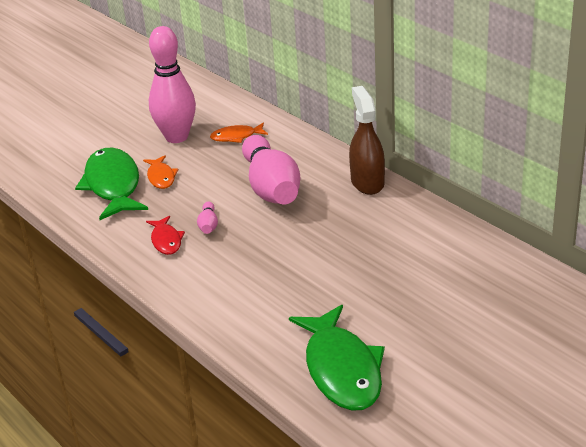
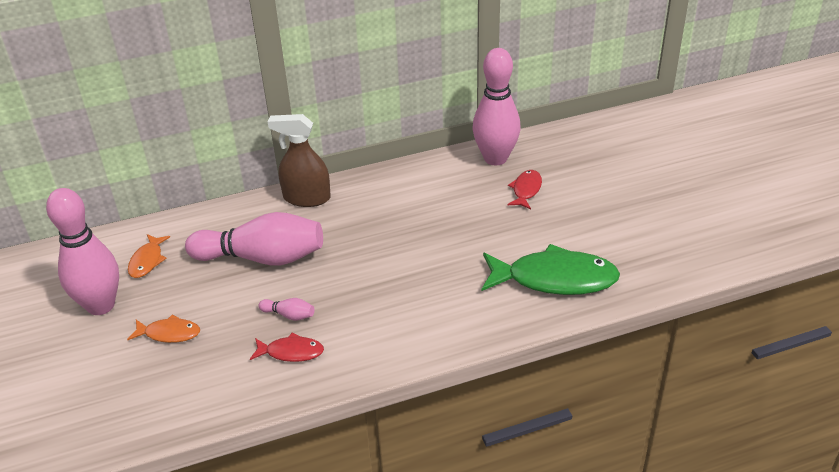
camera: 70 degrees left, 5 degrees up
green fish [75,147,148,220] -> none
none -> pink bowling pin [473,48,521,165]
none -> red fish [507,170,542,209]

